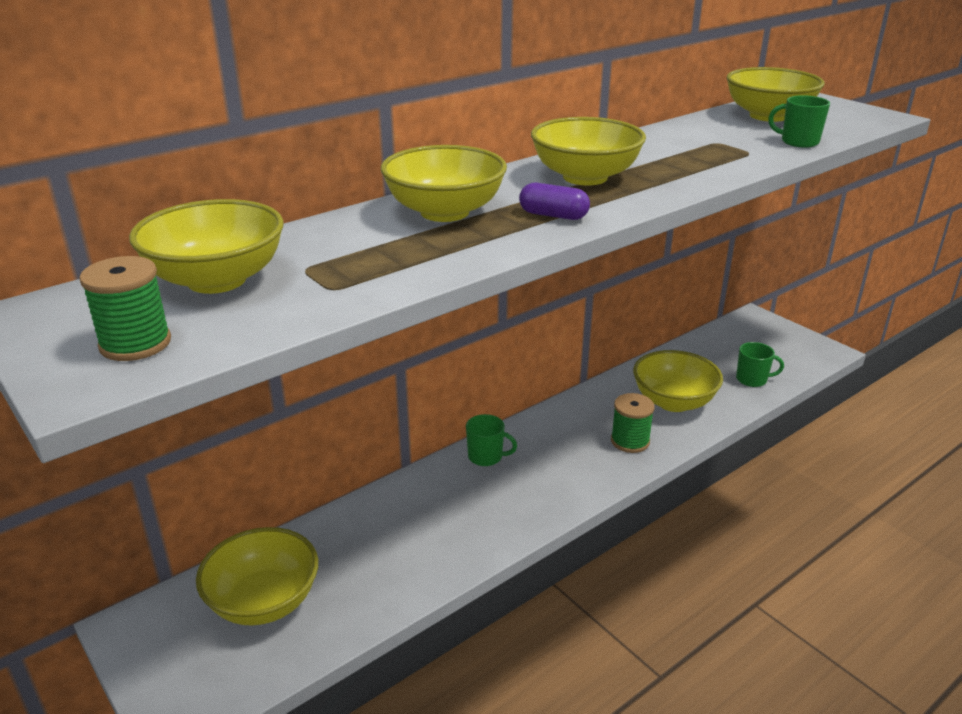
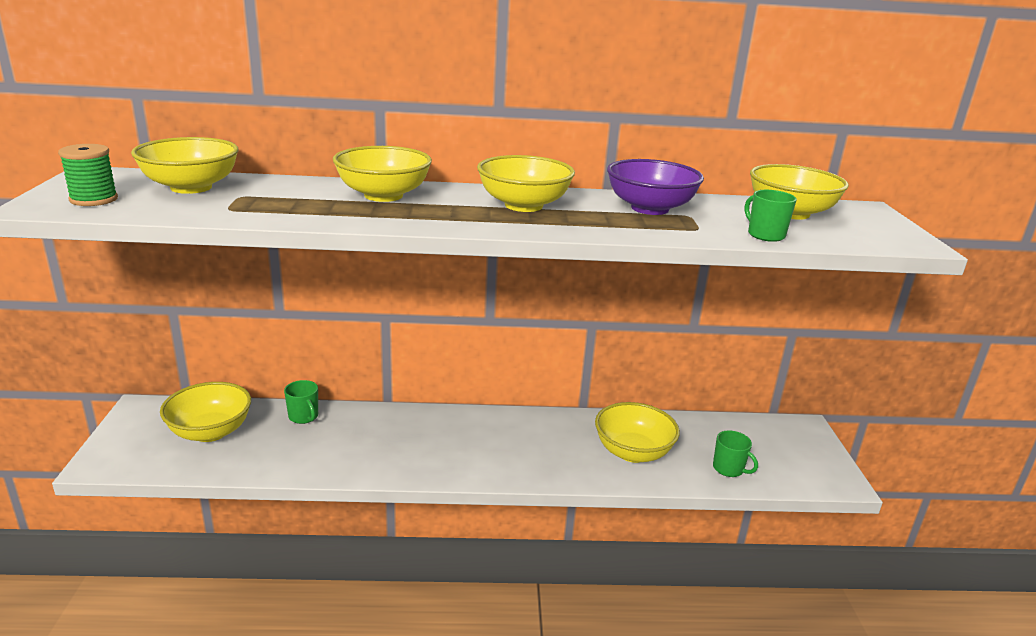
camera: 35 degrees right, 5 degrees down
green mug [466,414,517,466] -> green mug moved to [284,380,318,424]
purple capsule [519,183,590,220] -> none
green spool [611,393,655,453] -> none
none -> purple bowl [607,159,704,215]

